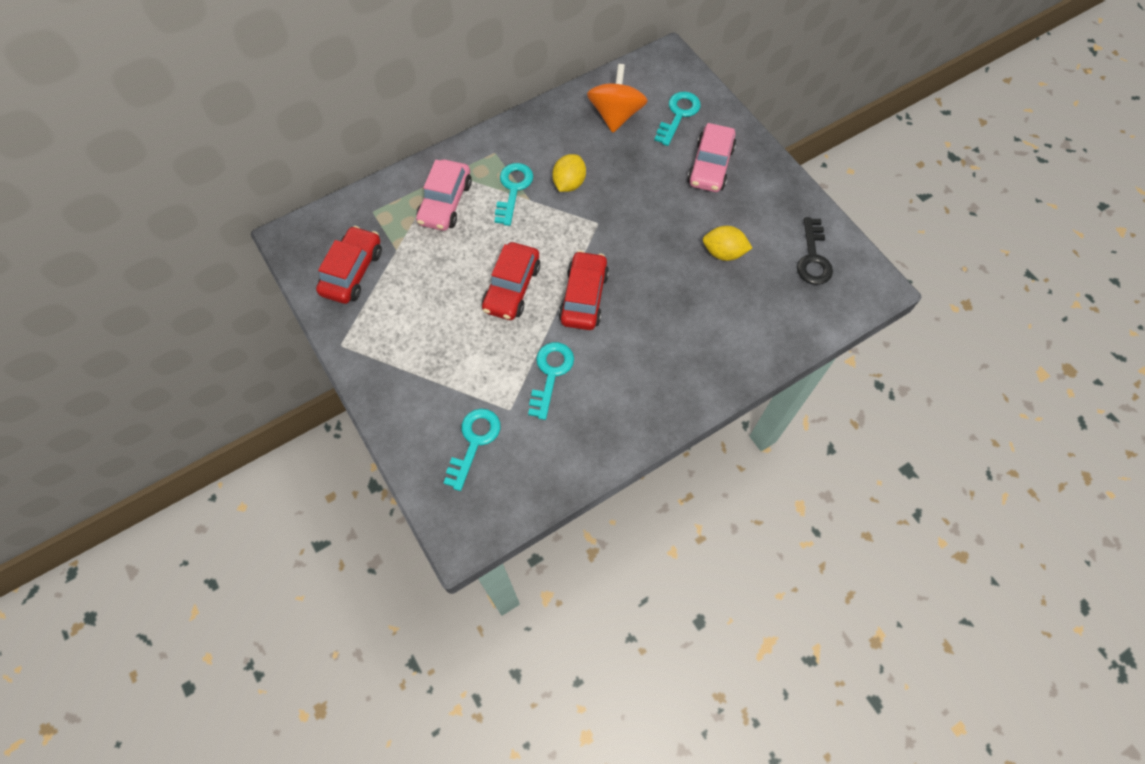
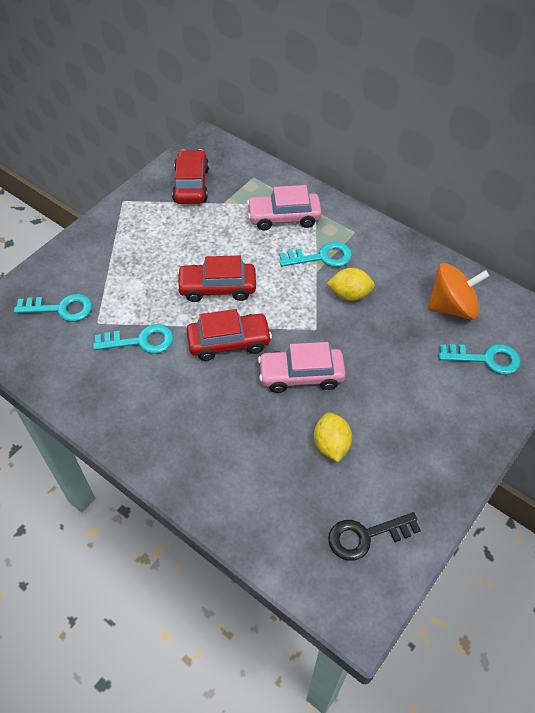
camera: 70 degrees right, 10 degrees down
red car [316,226,382,304] -> red car turned 90 degrees counterclockwise [172,149,209,204]
pink car [687,123,736,192] -> pink car moved to [258,342,346,393]

